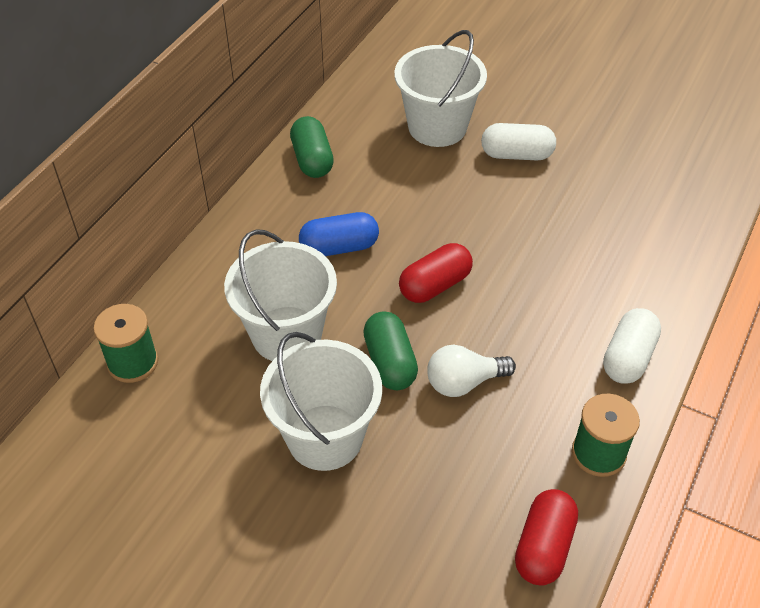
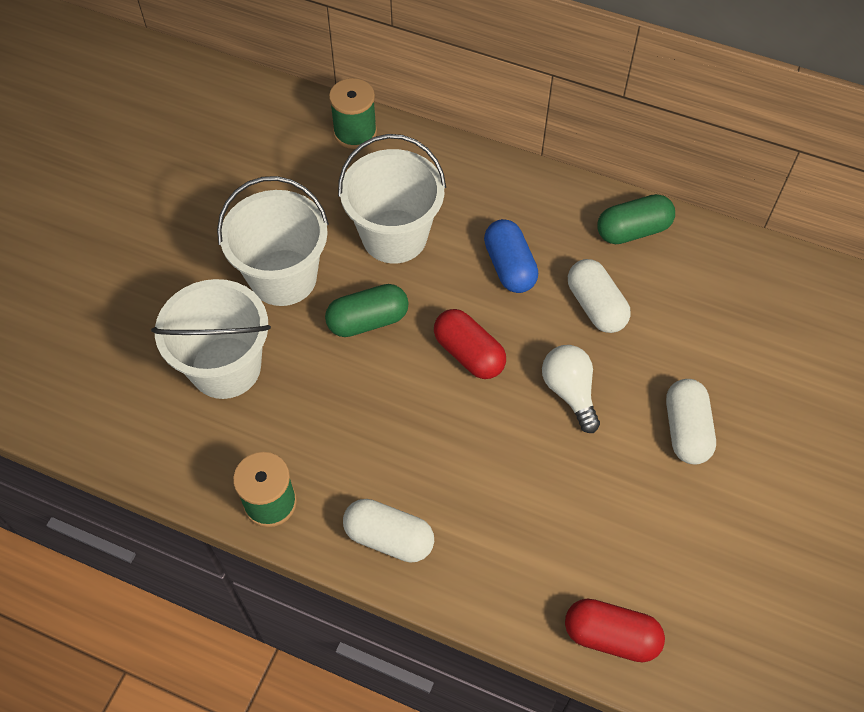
camera: 85 degrees right, 10 degrees up
white bucket [394,30,487,147] -> white bucket moved to [151,279,271,399]
white light bulb [427,345,516,397] -> white light bulb moved to [542,345,600,433]
red capsule [515,489,578,586] -> red capsule moved to [565,599,665,663]
none -> white capsule [568,259,631,333]

